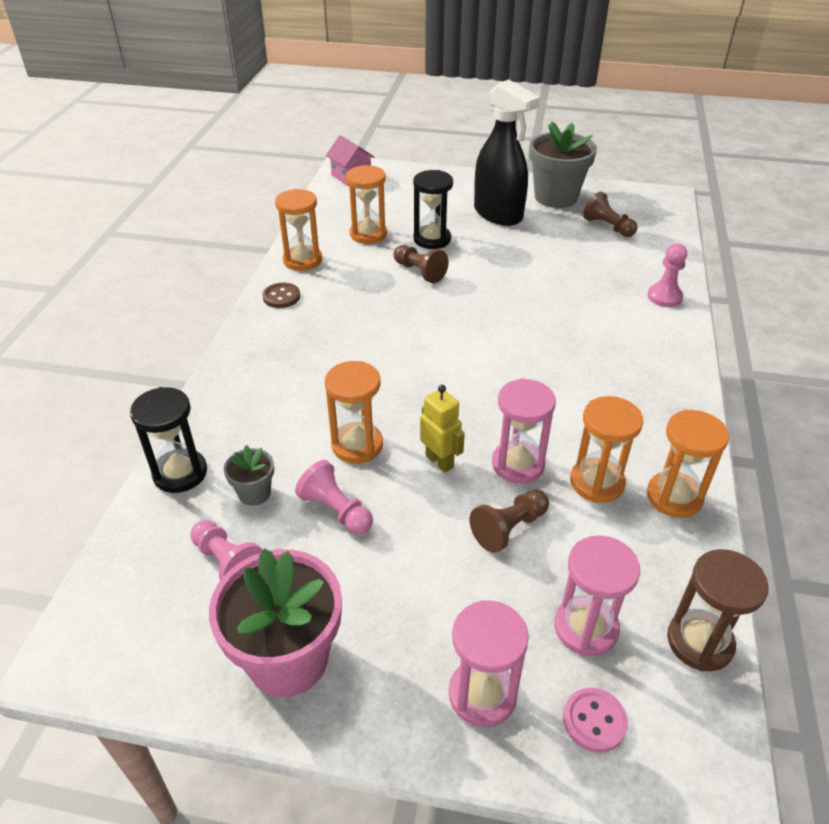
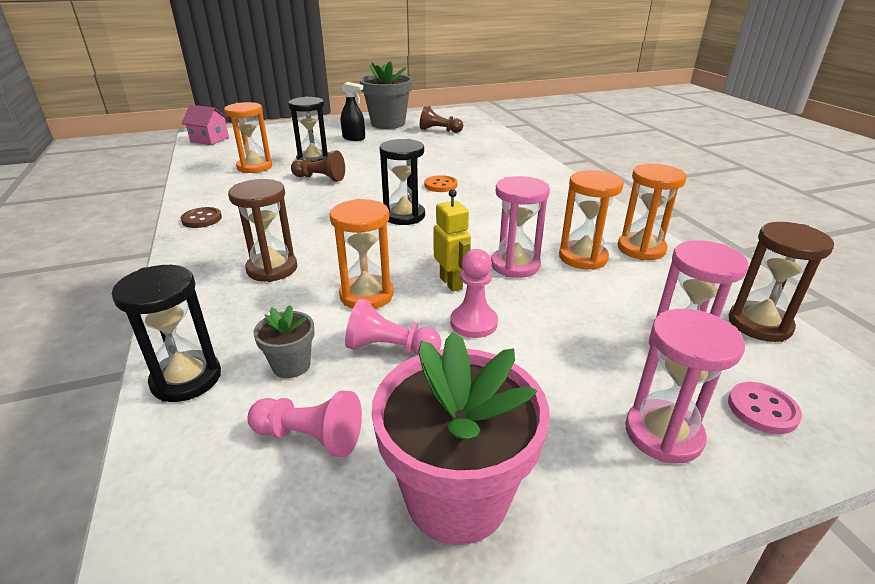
camera: 30 degrees left, 10 degrees down
orange hourglass [275,189,322,271] -> none
yellow robot [420,385,465,473] -> yellow robot turned 45 degrees clockwise [434,189,471,292]
brown pawn [470,490,549,553] -> none
black spray bottle [474,80,540,226] -> black spray bottle [341,82,365,141], size x0.50
pink pawn [647,244,687,307] -> pink pawn moved to [450,249,498,338]
none -> brown hourglass [228,179,298,282]
none -> black hourglass [380,139,425,225]
none -> orange button [425,175,457,192]

